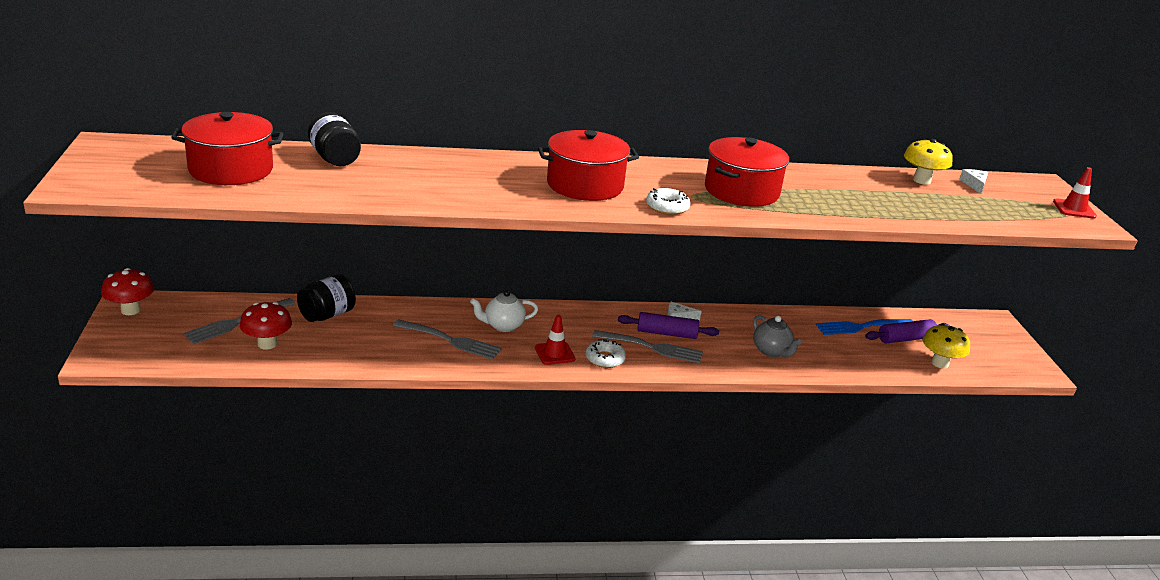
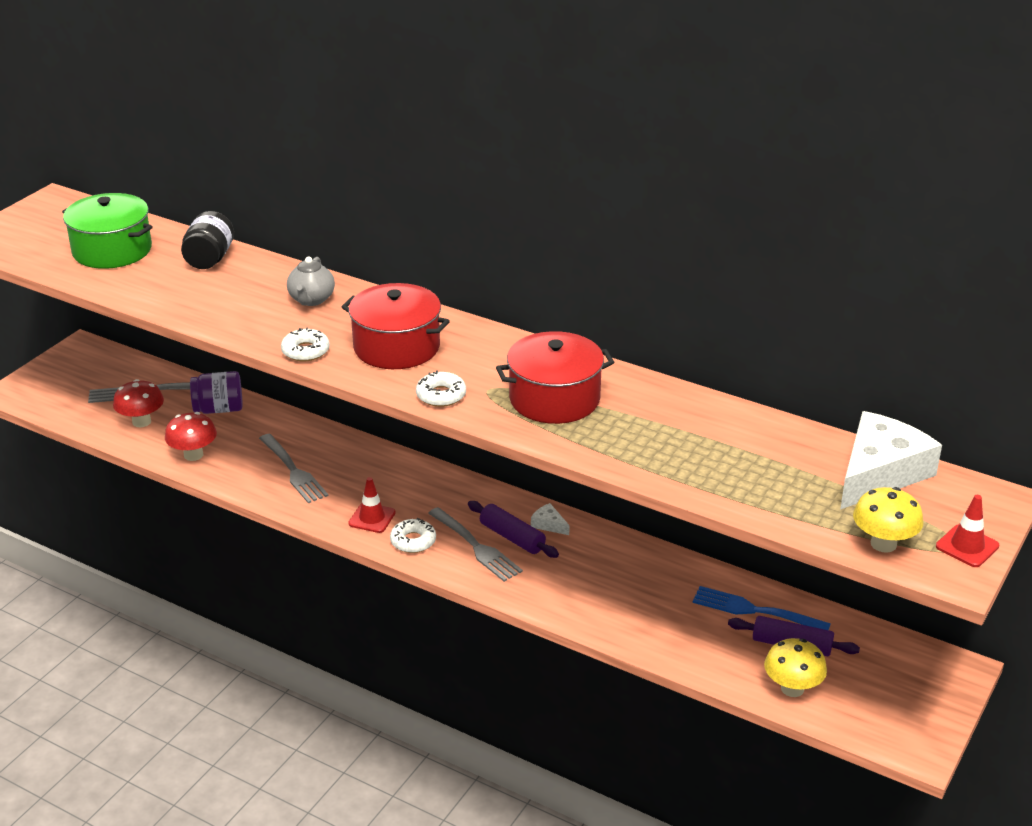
camera: 40 degrees right, 5 degrees up
red mushroom [101,268,154,315] -> red mushroom moved to [165,412,217,461]
red pot [171,112,283,185] -> green pot [62,193,153,269]
black jar [297,275,356,322] -> purple jar [190,371,243,414]
white teapot [470,290,538,332] -> none
grey teapot [753,315,802,357] -> grey teapot moved to [287,257,335,306]
yellow mushroom [904,139,953,185] -> yellow mushroom moved to [853,487,924,553]
white cheese [959,169,988,194] -> white cheese [840,411,942,510], size x2.49
none -> white donut [281,327,330,361]

